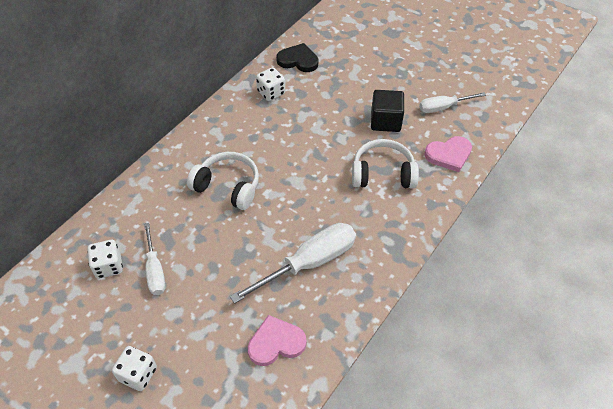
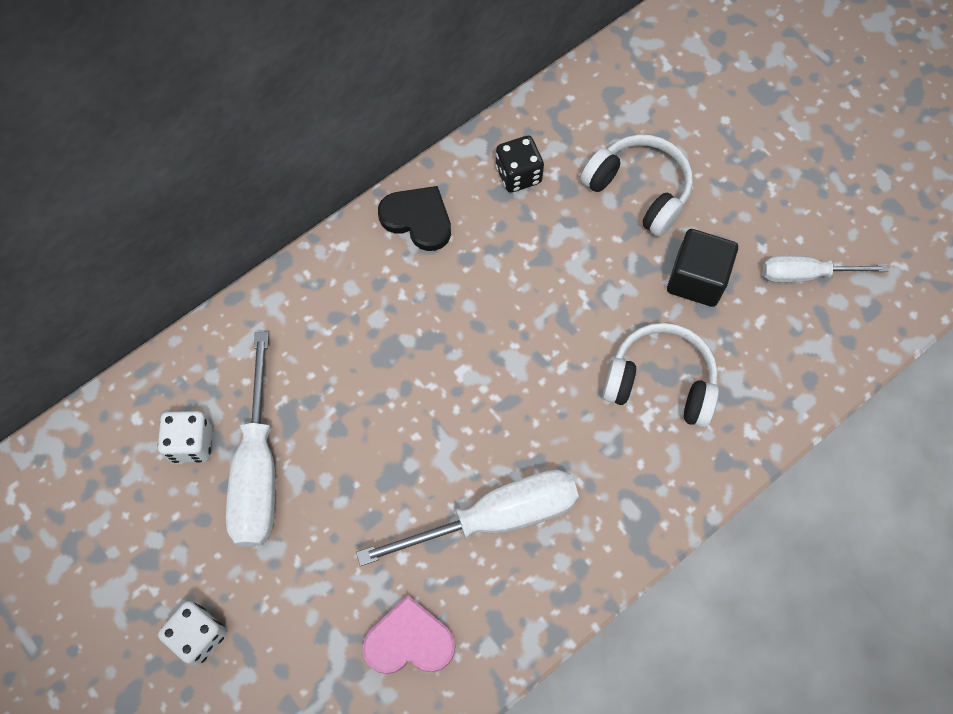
camera: 15 degrees right, 15 degrees up
white screwdriver [144,223,166,295] -> white screwdriver [226,332,275,547], size x1.67
white headphones [187,152,259,210] -> white headphones moved to [581,135,693,237]
white dice [256,67,285,101] -> black dice [496,136,544,193]
black heart [276,43,318,72] -> black heart moved to [378,186,451,251]
pink heart [424,136,472,172] -> none

